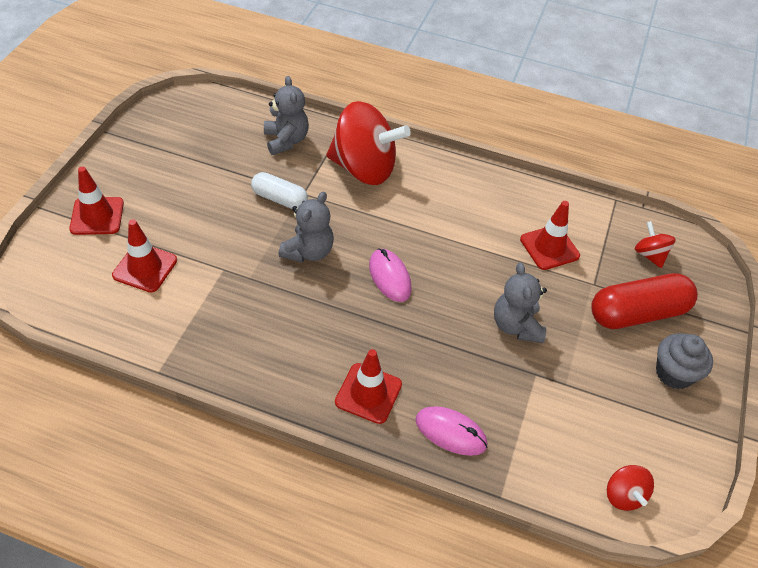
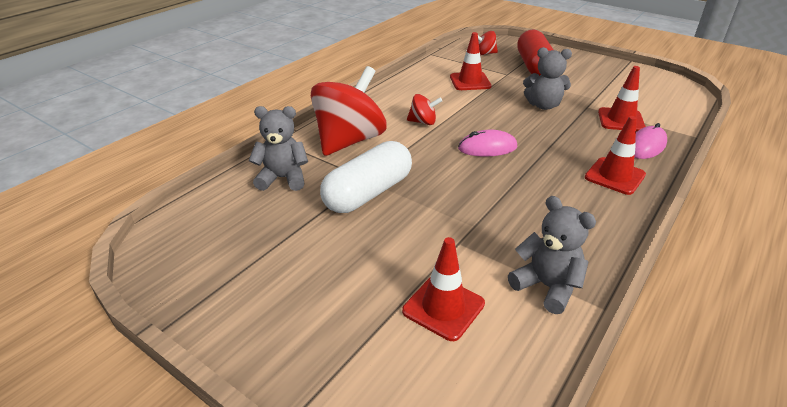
camera: 70 degrees left, 15 degrees down
red traffic cone [69,167,124,235] -> red traffic cone moved to [598,66,646,131]
white capsule [251,172,308,209] -> white capsule [320,141,412,213], size x1.65
grey teddy bear [278,191,334,262] -> grey teddy bear moved to [508,196,596,314]
red spinning top [607,465,654,511] -> red spinning top moved to [407,94,442,125]
grey cupcake [656,333,713,389] -> none

